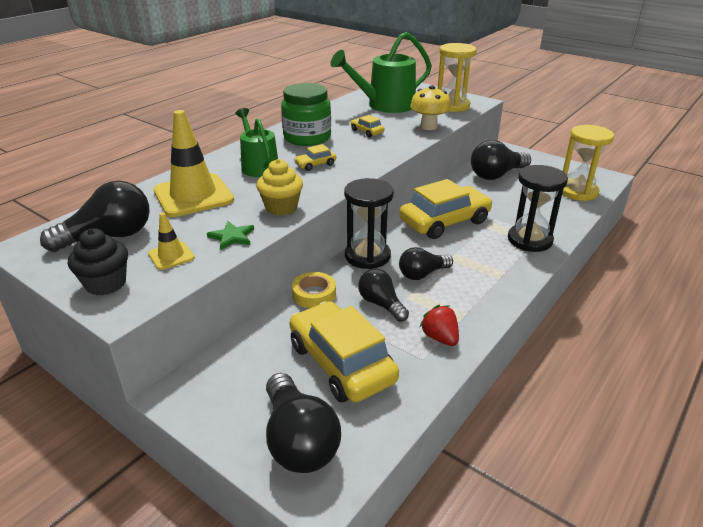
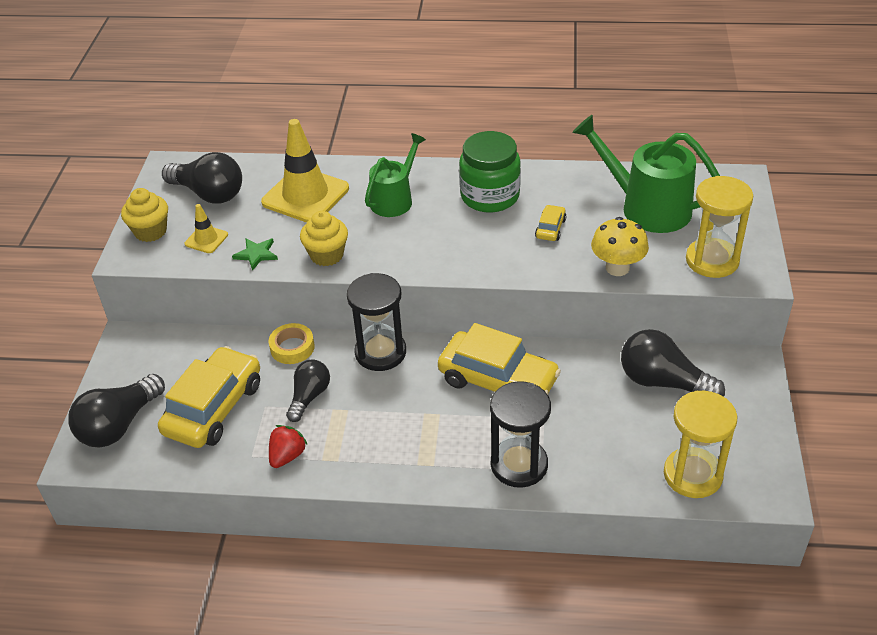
camera: 60 degrees right, 10 degrees up
black cupcake [68,228,128,295] -> yellow cupcake [121,188,168,242]
yellow car [294,144,336,171] -> none
black light bulb [399,247,453,280] -> none

